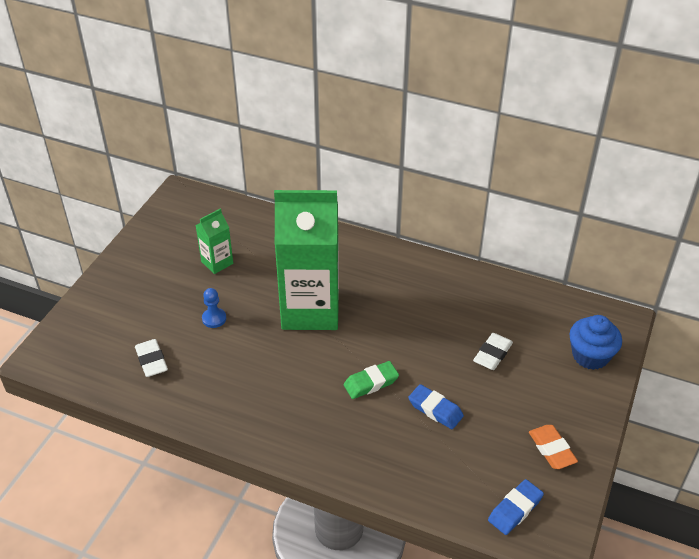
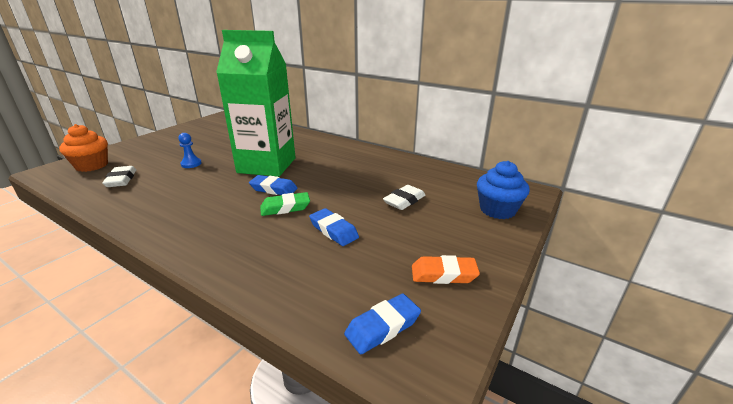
camera: 10 degrees right, 15 degrees down
green carton [196,209,233,274] -> none
orange eraser [529,425,578,469] -> orange eraser turned 75 degrees counterclockwise [412,255,480,284]
none -> orange cupcake [59,124,108,172]
none -> blue eraser [249,175,298,195]

